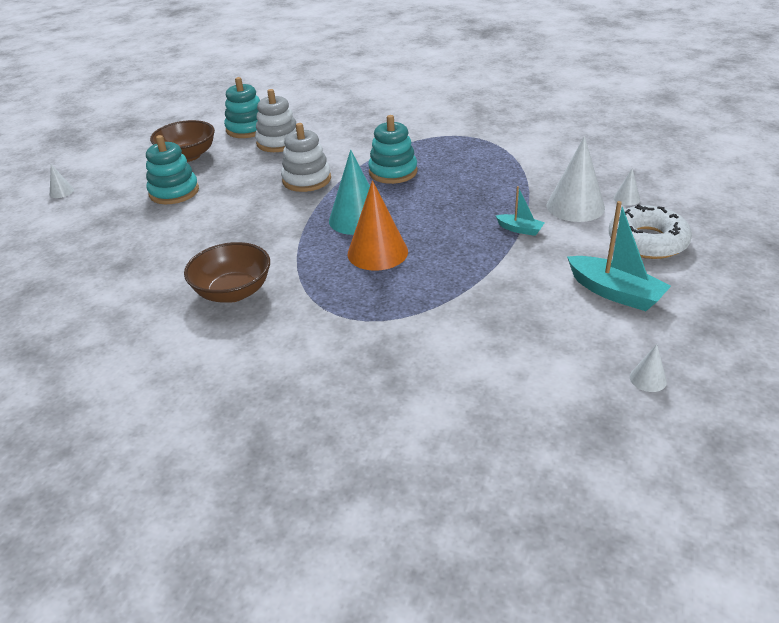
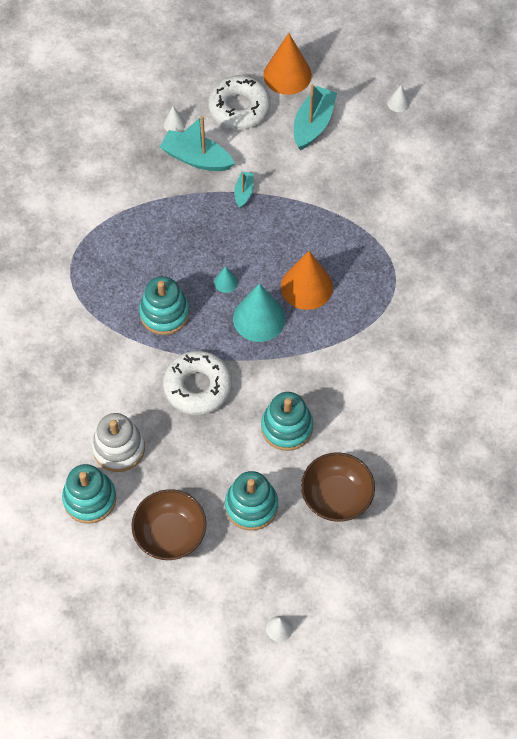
camera: 110 degrees left, 25 degrees up
brown bowl [184,242,270,303] -> brown bowl moved to [301,452,375,522]
white stacking toy [281,123,331,192] -> white donut [163,351,232,415]
white cone [547,136,605,222] -> turquoise boat [160,116,235,171]
none -> turquoise cone [214,266,238,293]
none -> turquoise stacking toy [261,392,313,451]
none -> orange cone [263,33,312,95]

